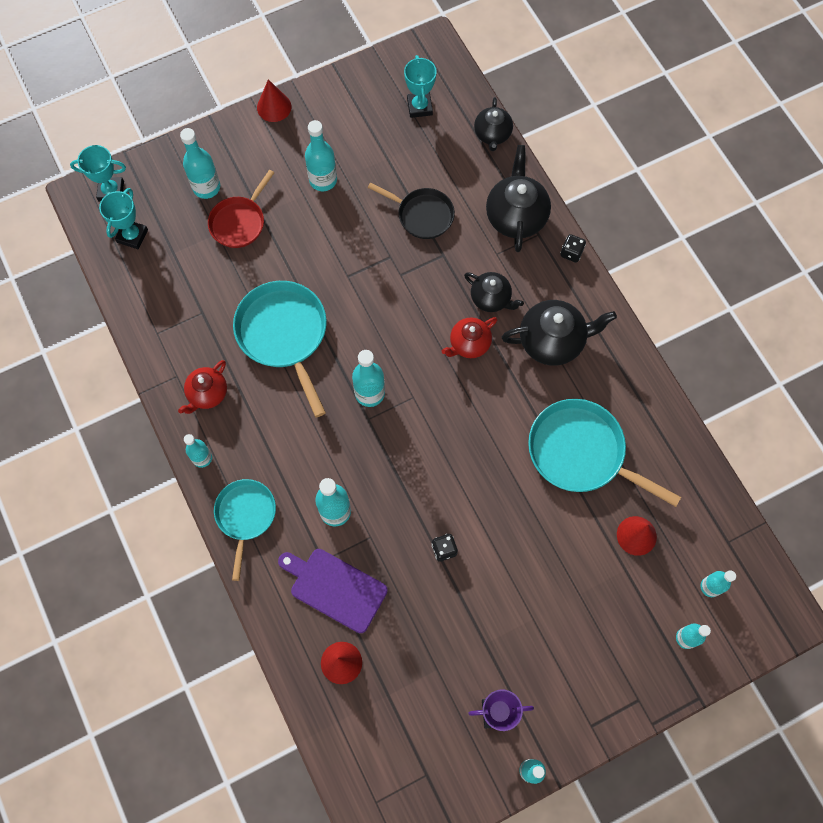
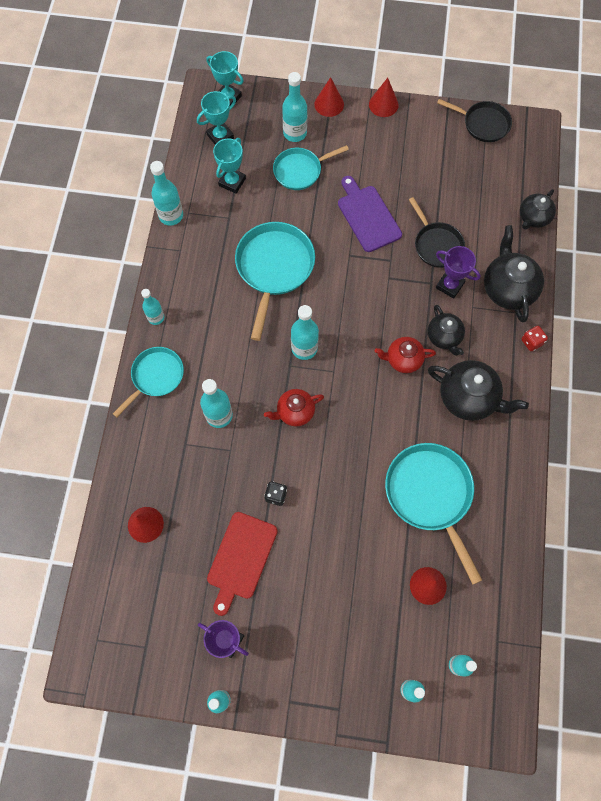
camera: 35 degrees right, 0 degrees up
red teapot [178,360,227,414] -> red teapot moved to [264,389,324,426]
red pan [208,170,274,248] -> turquoise pan [273,145,349,190]
purple cutting board [278,549,388,633] -> purple cutting board moved to [338,176,402,252]
turquoise bottle [305,120,337,191] -> turquoise bottle moved to [150,161,183,226]
turquoise trophy [404,55,437,118] -> turquoise trophy moved to [213,138,246,194]
black teapot [486,145,551,252] -> black teapot turned 45 degrees counterclockwise [484,225,544,323]
black dice [561,234,586,262] -> red dice [522,326,548,351]
none -> red cutting board [207,512,278,616]
none -> red cone [314,77,344,117]
none -> purple trophy [436,246,481,299]
none -> black pan [437,99,512,142]

